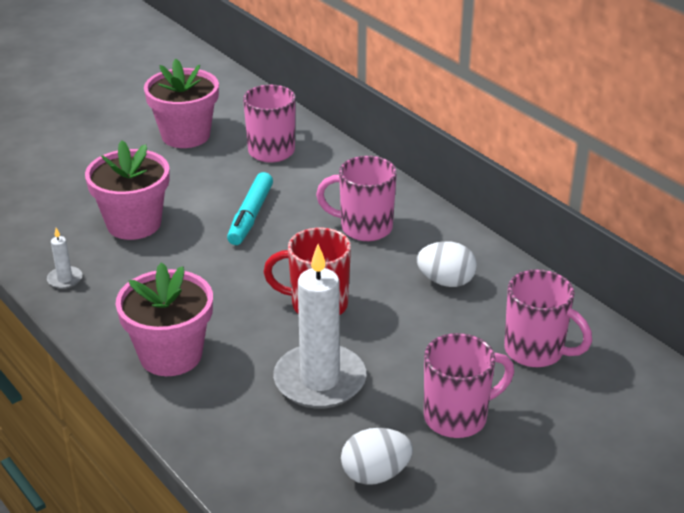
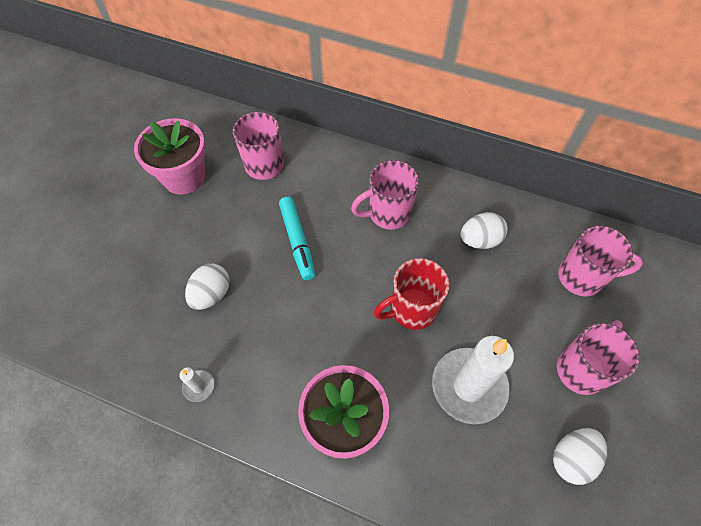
camera: 30 degrees left, 25 degrees up
pink flower pot [85,140,170,240] -> white egg [185,264,230,310]

